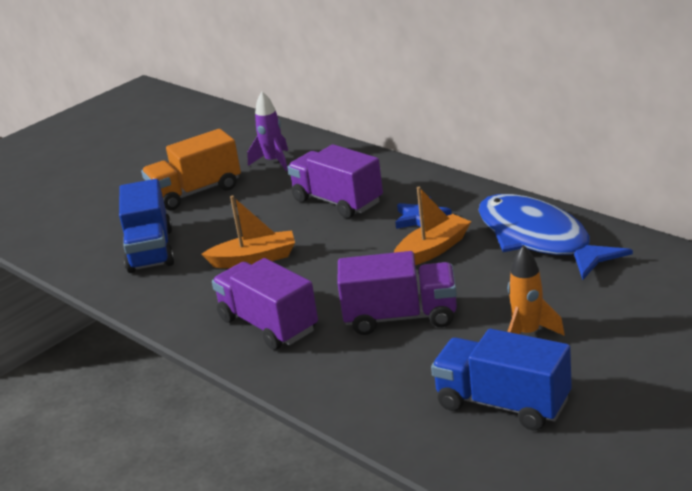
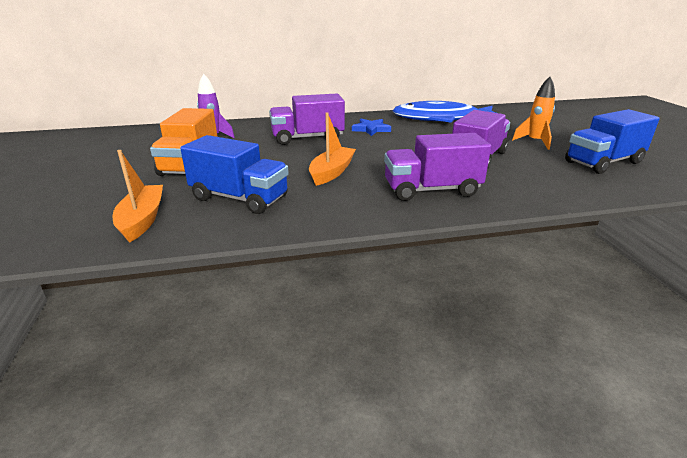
camera: 60 degrees left, 0 degrees up
orange boat [394,187,471,265] -> orange boat moved to [112,150,163,243]

